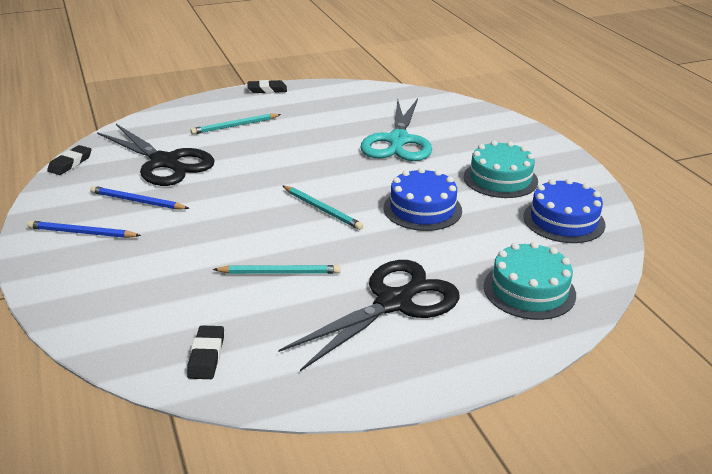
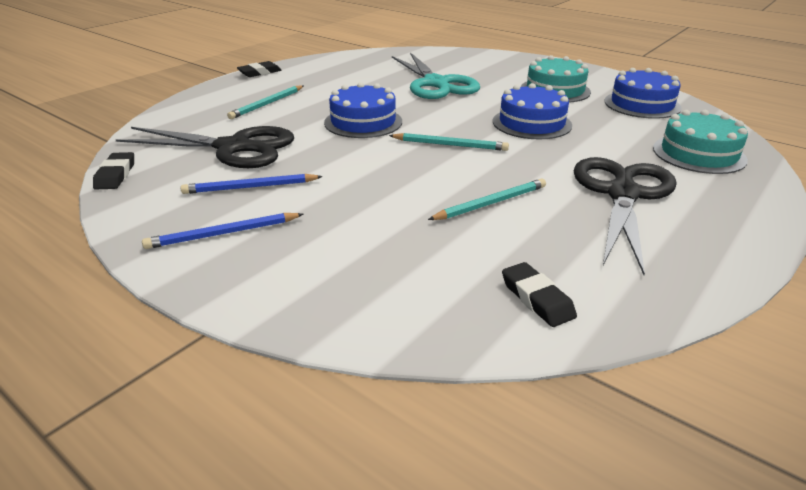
camera: 30 degrees left, 0 degrees up
none -> blue cake [324,82,402,138]

